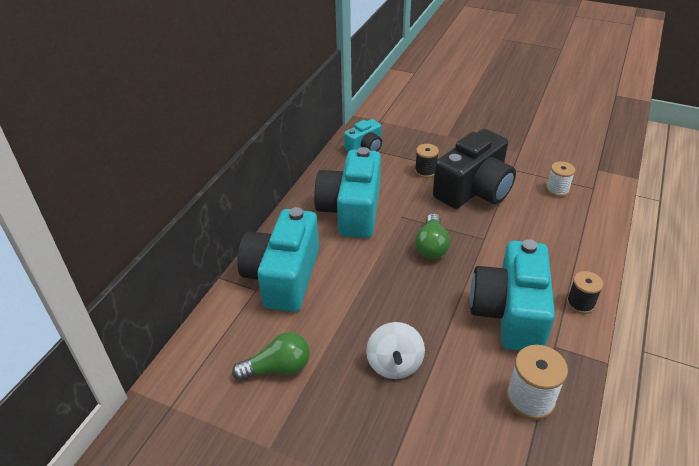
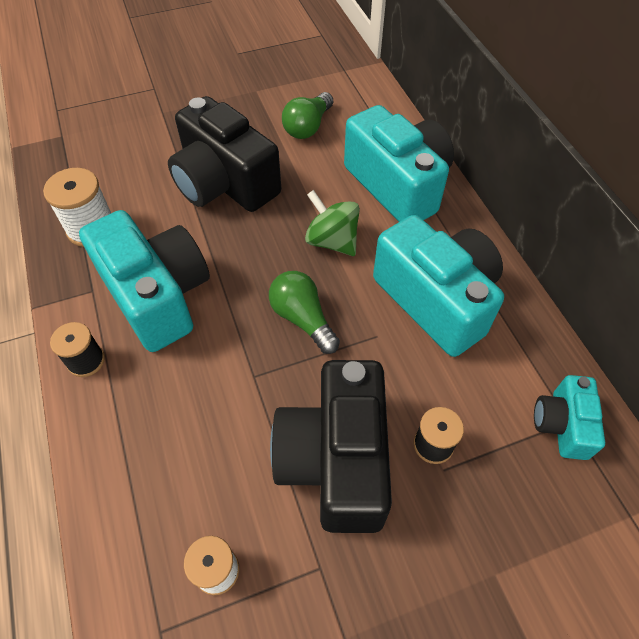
camera: 135 degrees right, 15 degrees up
white spinning top [366,322,425,379] -> black camera [168,96,281,212]
none -> green spinning top [305,190,360,256]

